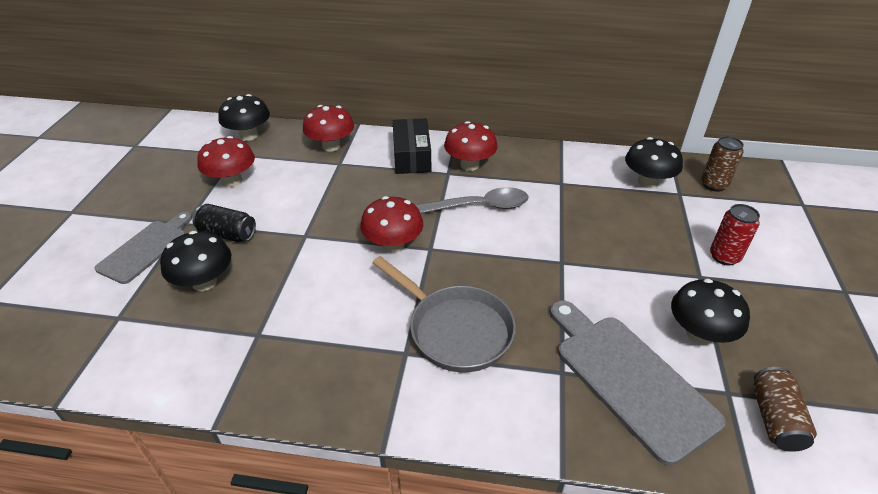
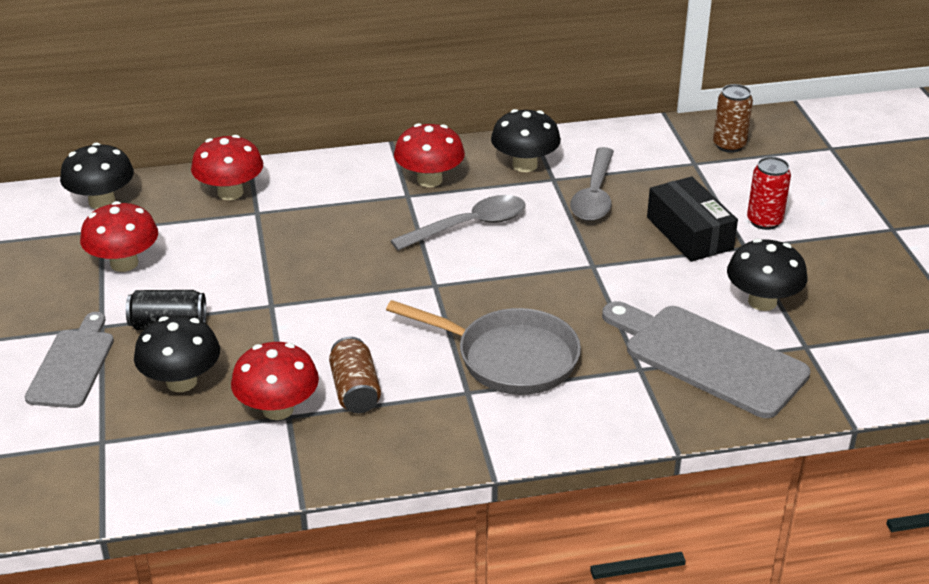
camera: 20 degrees left, 5 degrees down
red mushroom [360,196,423,253] -> red mushroom moved to [231,342,319,420]
black box [393,118,431,174] -> black box moved to [647,176,738,262]
black mushroom [625,137,683,188] -> black mushroom moved to [491,109,561,172]
brown can [753,367,817,452] -> brown can moved to [329,337,381,413]
none -> grey spoon [570,147,614,221]

